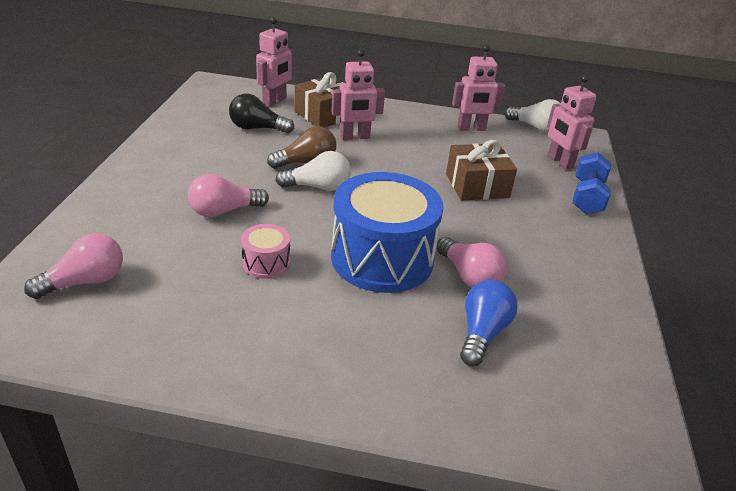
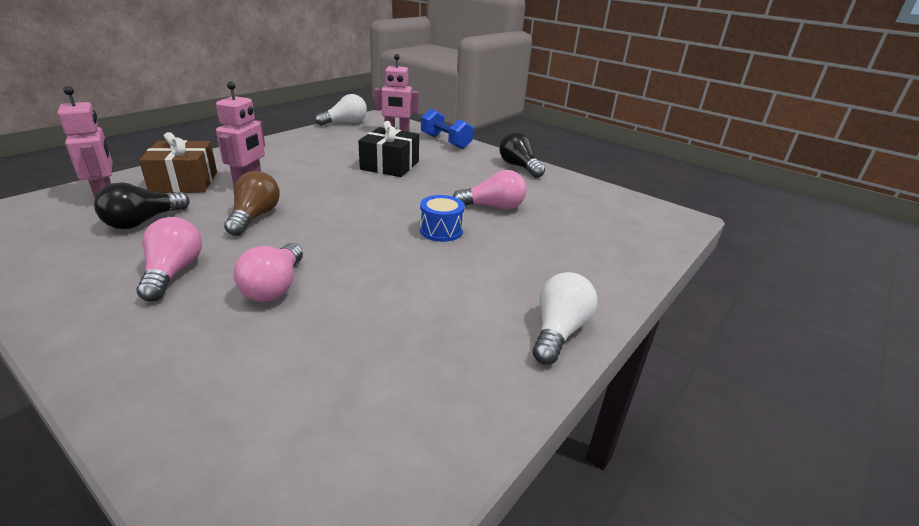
camera: 60 degrees left, 5 degrees down
pink light bulb [24,233,123,299] -> pink light bulb moved to [137,217,202,301]
pink drum [241,224,290,279] -> none
white light bulb [275,151,351,191] -> white light bulb moved to [533,272,598,364]
blue drum [331,172,444,293] -> blue drum [420,195,465,242], size x0.45
brown gift [446,140,517,201] -> black gift [358,121,419,177]
pink robot [452,45,505,131] -> none
blue light bulb [460,280,517,366] -> none
none -> black light bulb [499,132,545,178]

